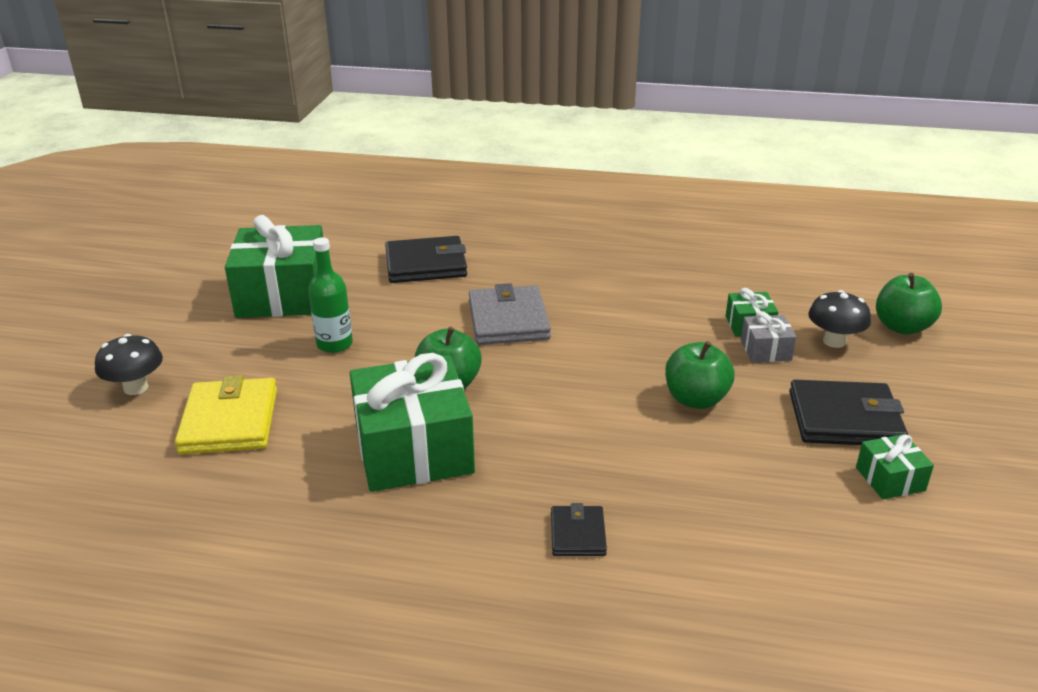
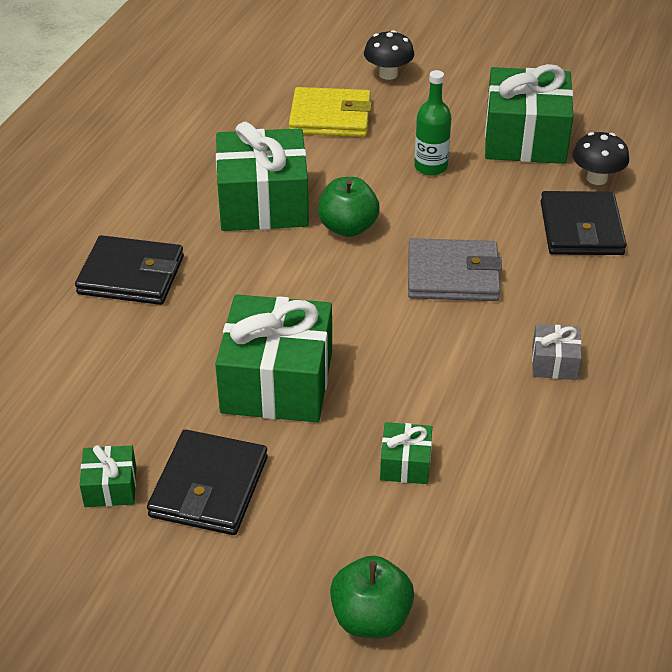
camera: 100 degrees right, 10 degrees up
black wallet [551,503,607,556] -> black wallet [75,235,184,305], size x1.87
green apple [665,341,735,409] -> green gift [215,294,332,422]
grey gift [741,311,797,362] -> grey gift moved to [532,324,582,380]
black mushroom [808,290,871,348] -> black mushroom moved to [572,132,629,185]

